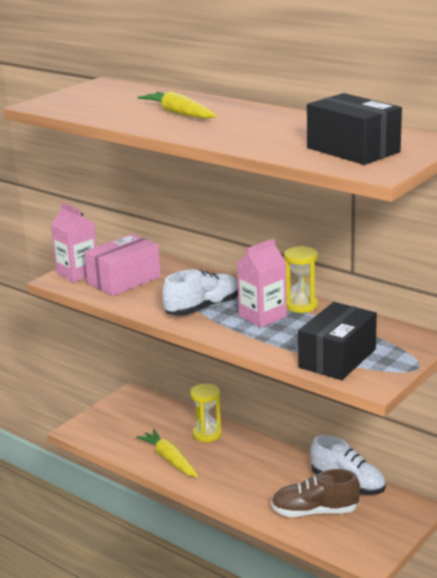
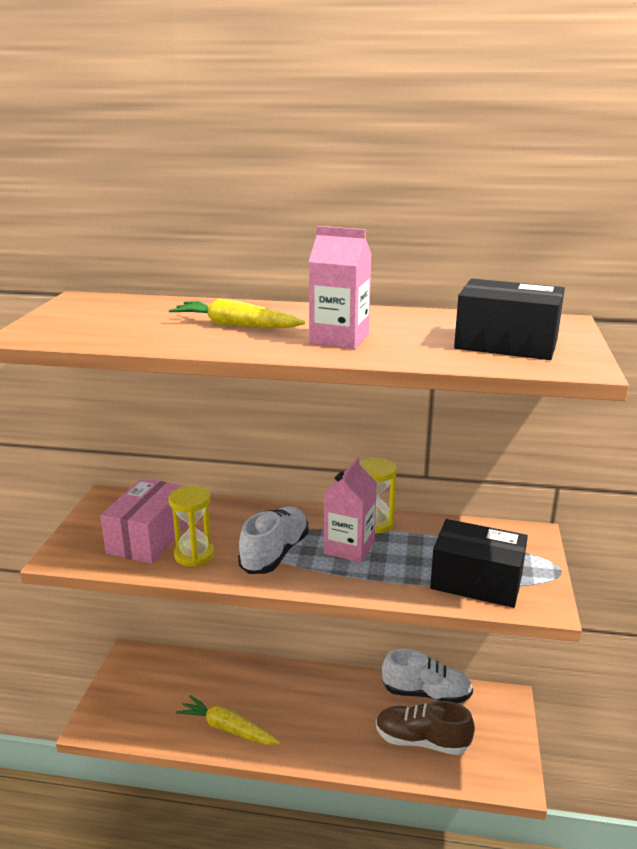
camera: 30 degrees left, 0 degrees up
pink carton [51,202,97,283] -> pink carton moved to [309,226,372,349]
yellow hourglass [190,383,222,442] -> yellow hourglass moved to [169,486,214,567]
brown shoe [271,469,360,517] -> brown shoe turned 45 degrees clockwise [376,701,475,755]
black box [298,302,377,380] -> black box turned 75 degrees counterclockwise [430,519,528,608]

